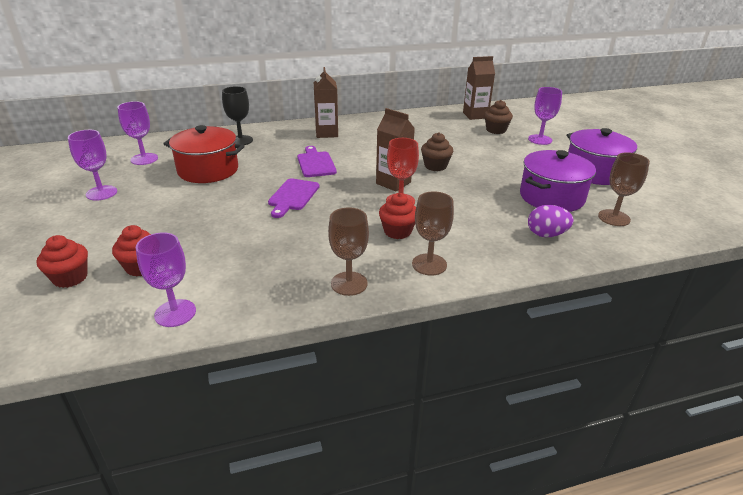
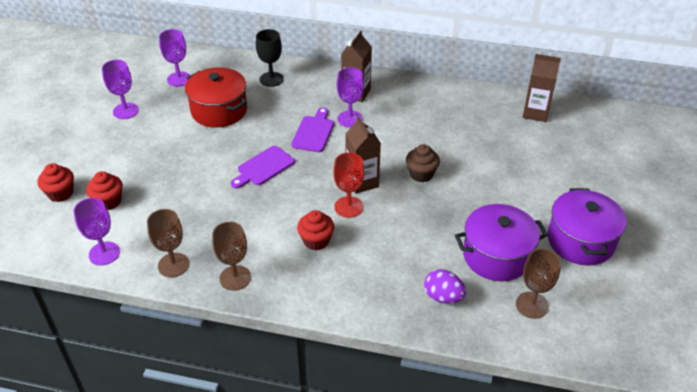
camera: 30 degrees right, 10 degrees up
brown goblet [412,191,454,275] -> brown goblet moved to [147,209,189,277]
brown cupcake [484,100,513,134] -> none
purple goblet [528,87,562,145] -> purple goblet moved to [337,67,364,127]

